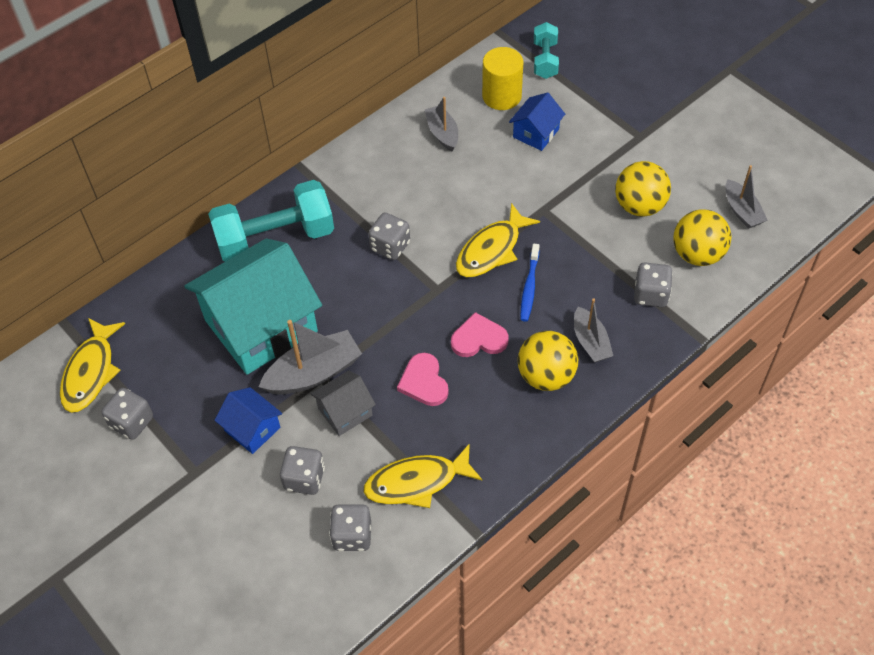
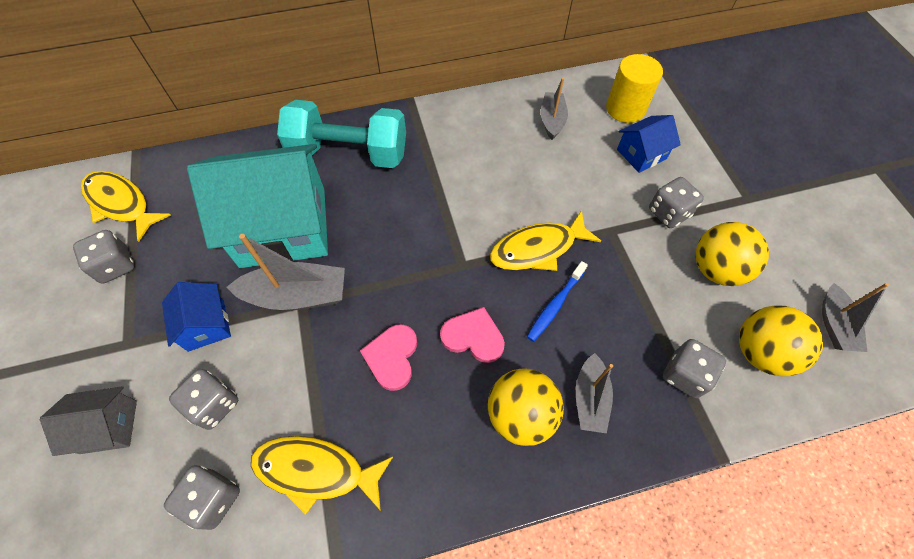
camera: 25 degrees right, 5 degrees up
yellow fish [60,318,125,413] -> yellow fish turned 90 degrees clockwise [81,171,171,242]
grey house [311,370,376,436] -> grey house moved to [40,386,137,456]
grey dice [368,213,410,260] -> grey dice moved to [649,177,704,228]
turquoise dumbbell [534,22,559,79] -> none

